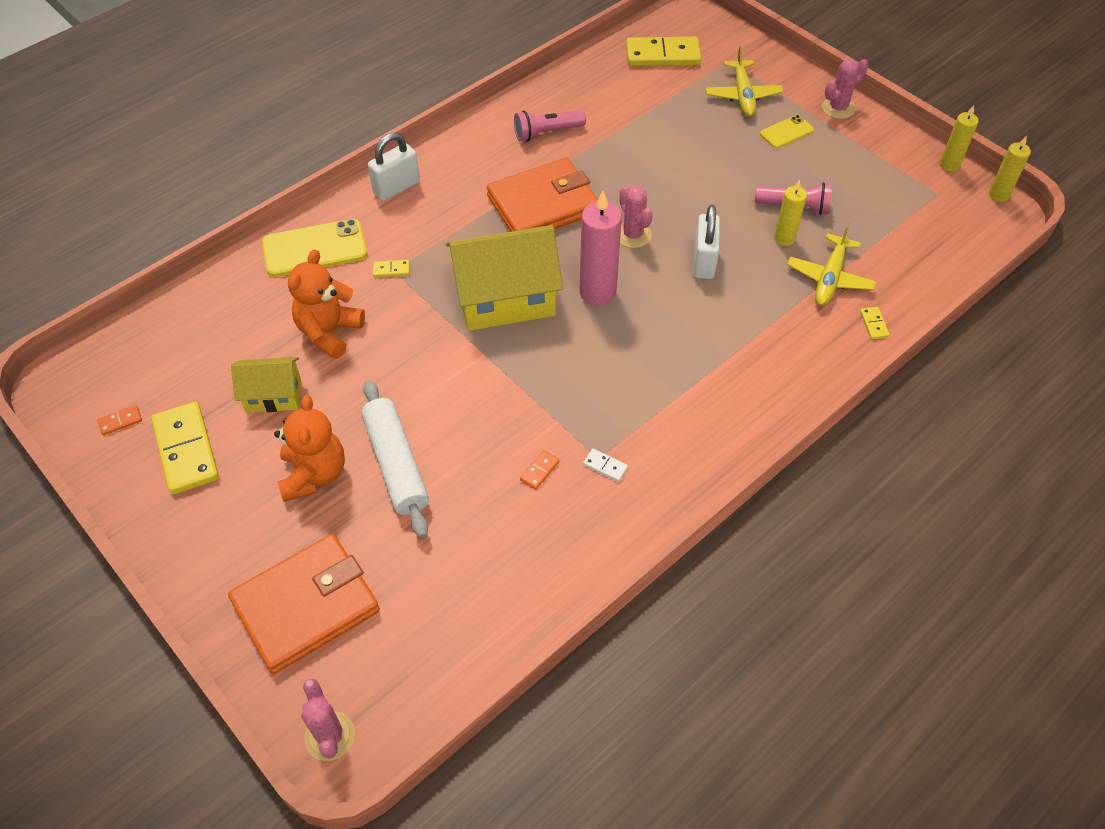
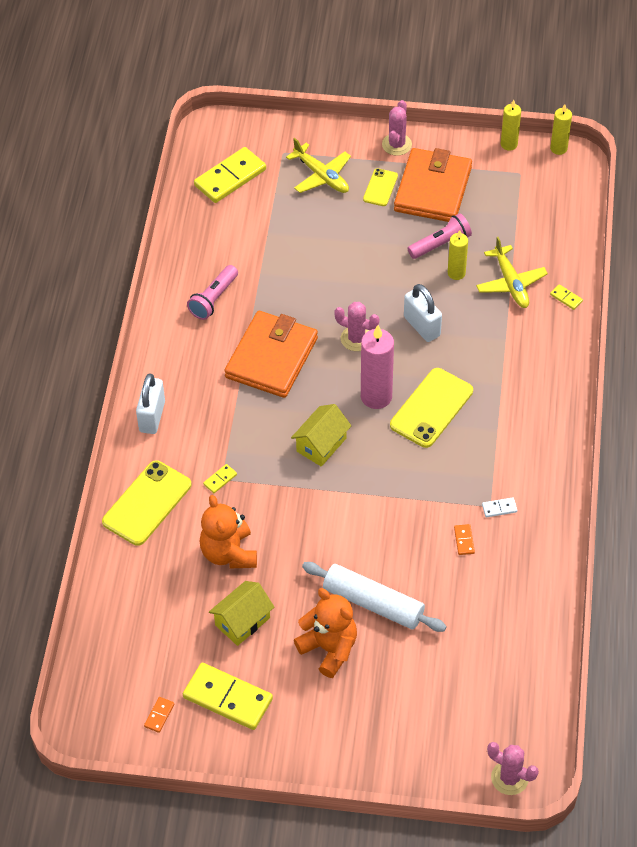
camera: 40 degrees left, 0 degrees up
orange wallet [228,534,380,674] -> orange wallet moved to [394,148,472,222]
yellow house [446,225,563,331] -> yellow house [291,404,351,467], size x0.55
none -> yellow phone [390,368,473,448]

